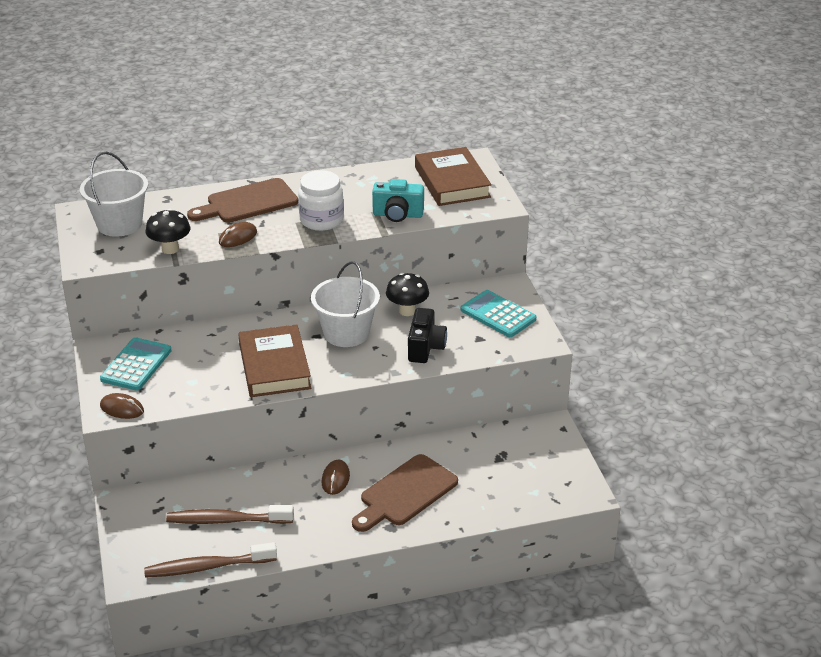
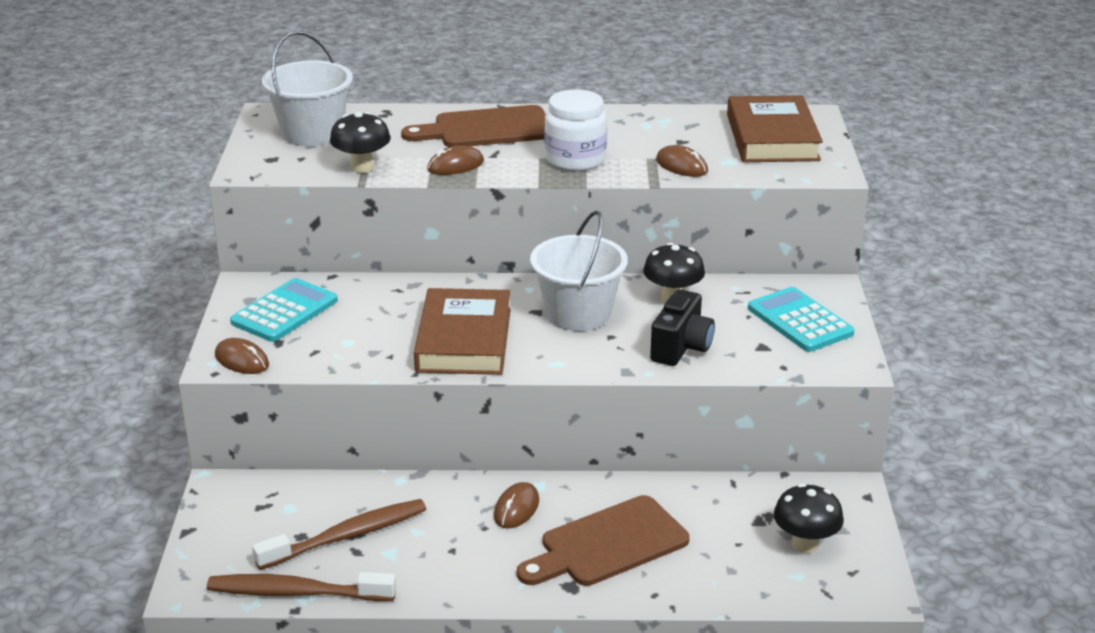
camera: 15 degrees right, 5 degrees down
brown toothbrush [166,505,294,524] -> brown toothbrush turned 135 degrees clockwise [252,499,426,570]
turquoise camera [372,179,424,222] -> brown mouse [656,145,708,177]
none -> black mushroom [774,483,844,554]

